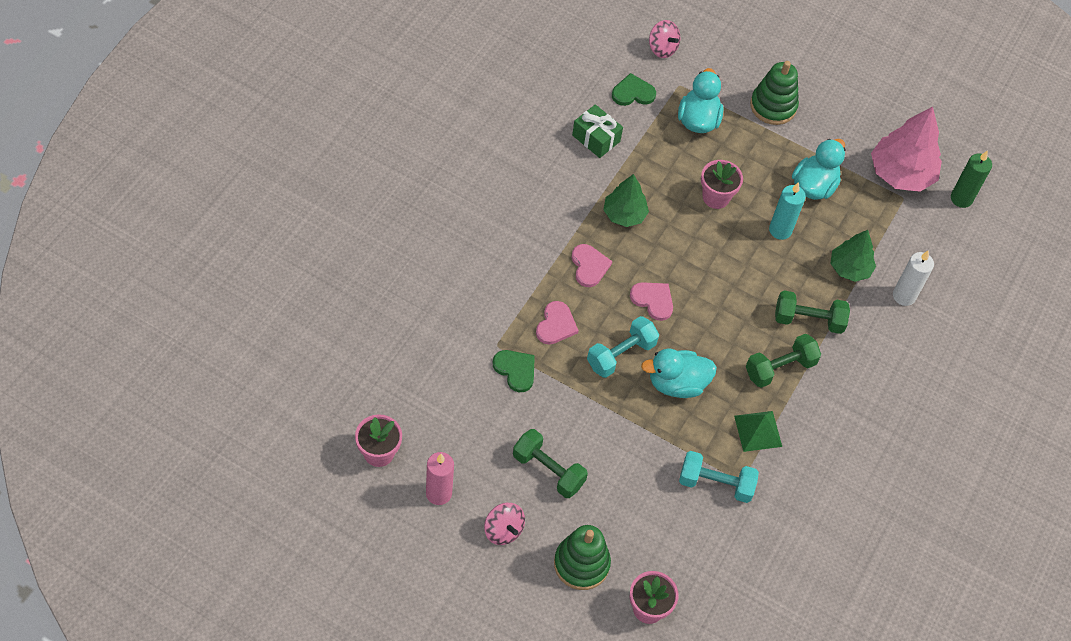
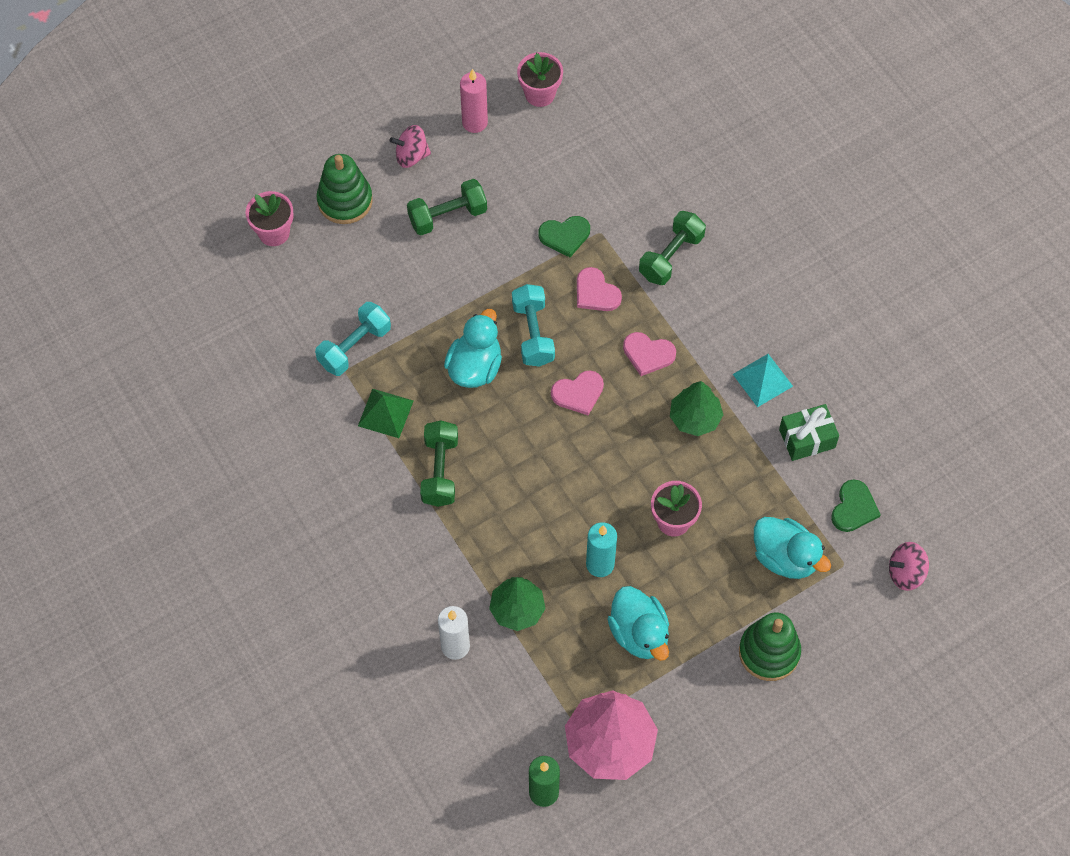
camera: 125 degrees right, 5 degrees up
green dumbbell [775,291,850,334] -> green dumbbell moved to [639,211,706,285]
none -> turquoise pyramid [733,354,793,407]

